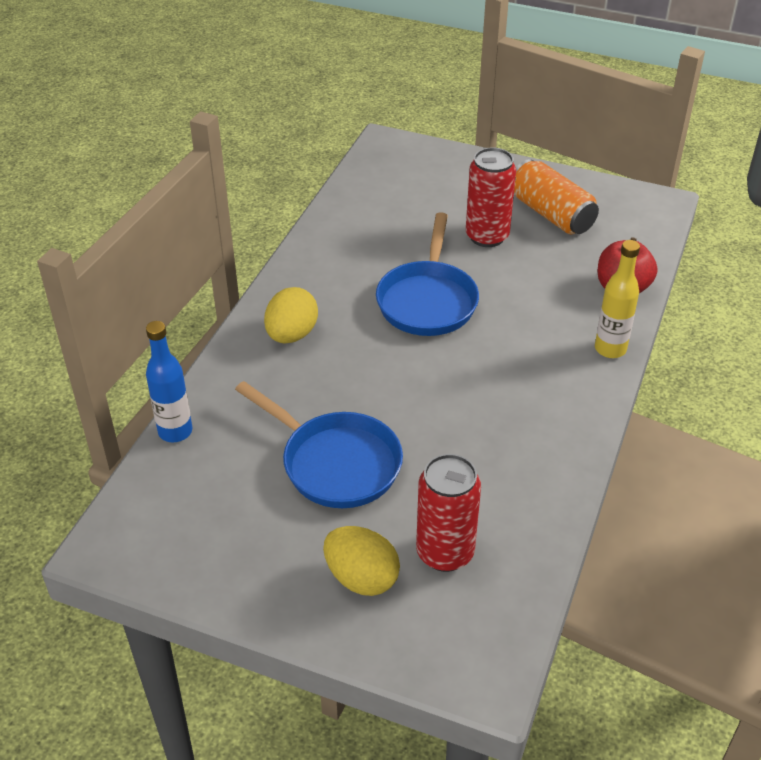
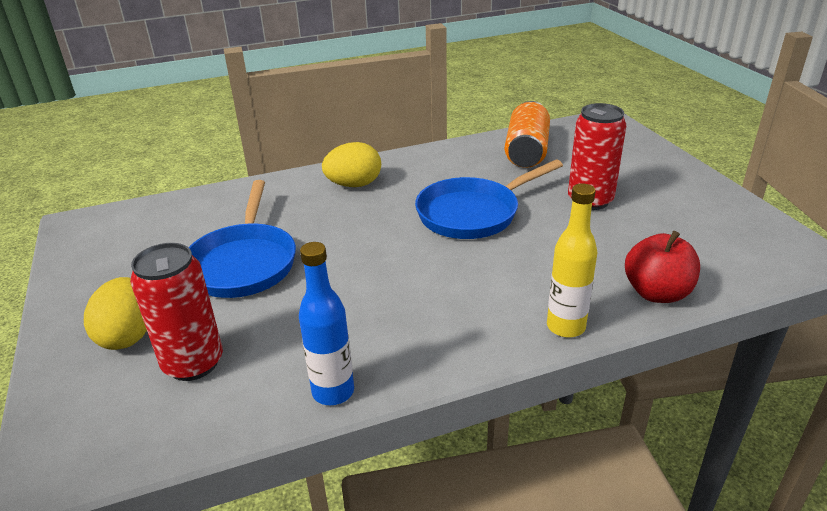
camera: 50 degrees right, 10 degrees down
blue bottle [146,321,192,442] -> blue bottle moved to [299,242,354,405]
orange can [514,159,599,234] -> orange can moved to [505,101,550,168]

